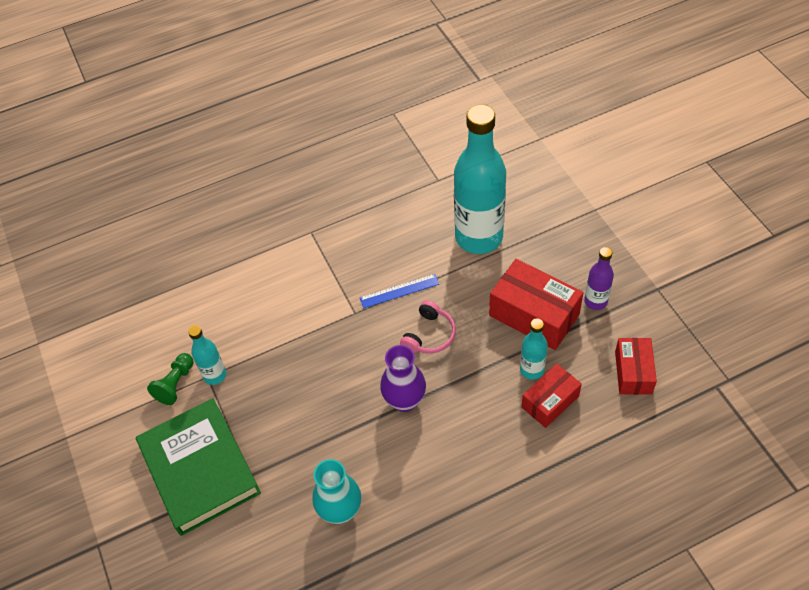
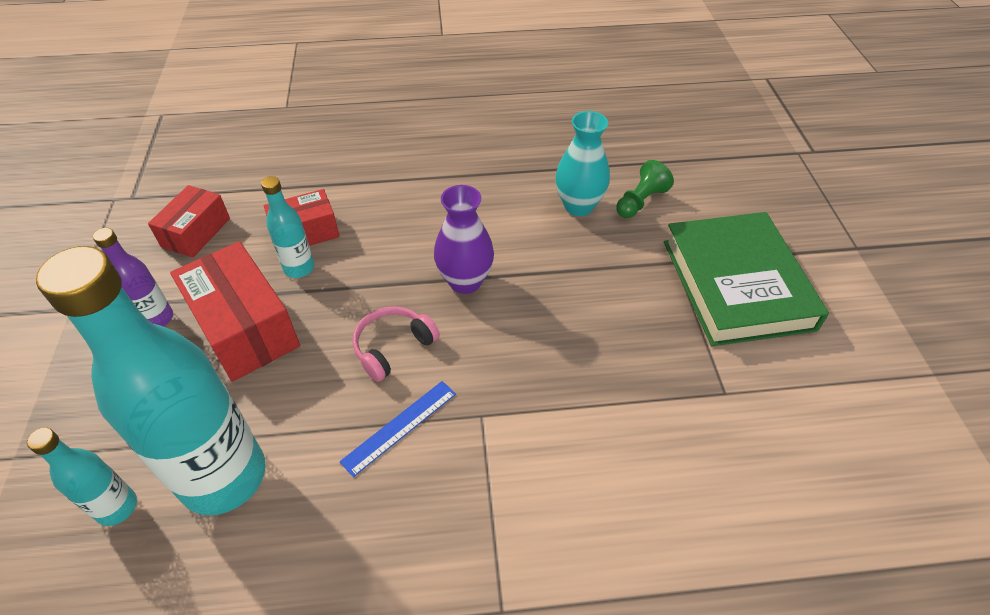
camera: 165 degrees left, 5 degrees down
green pawn [147,353,194,405] -> green pawn moved to [616,160,674,218]
turquoise bottle [188,325,226,385] -> turquoise bottle moved to [27,428,137,526]
blue ruler [360,274,439,308] -> blue ruler turned 45 degrees counterclockwise [339,381,456,477]

